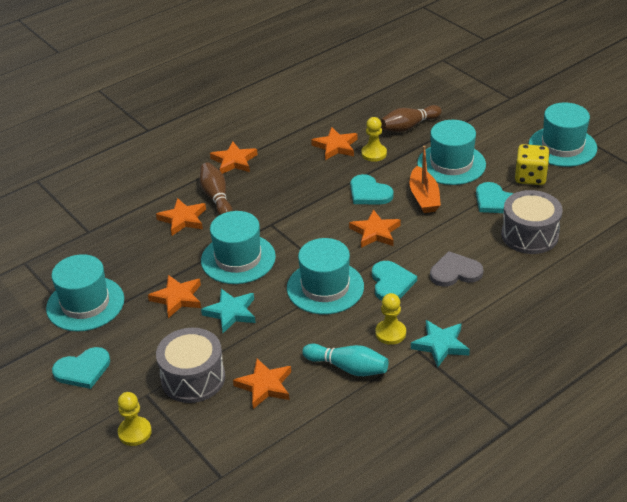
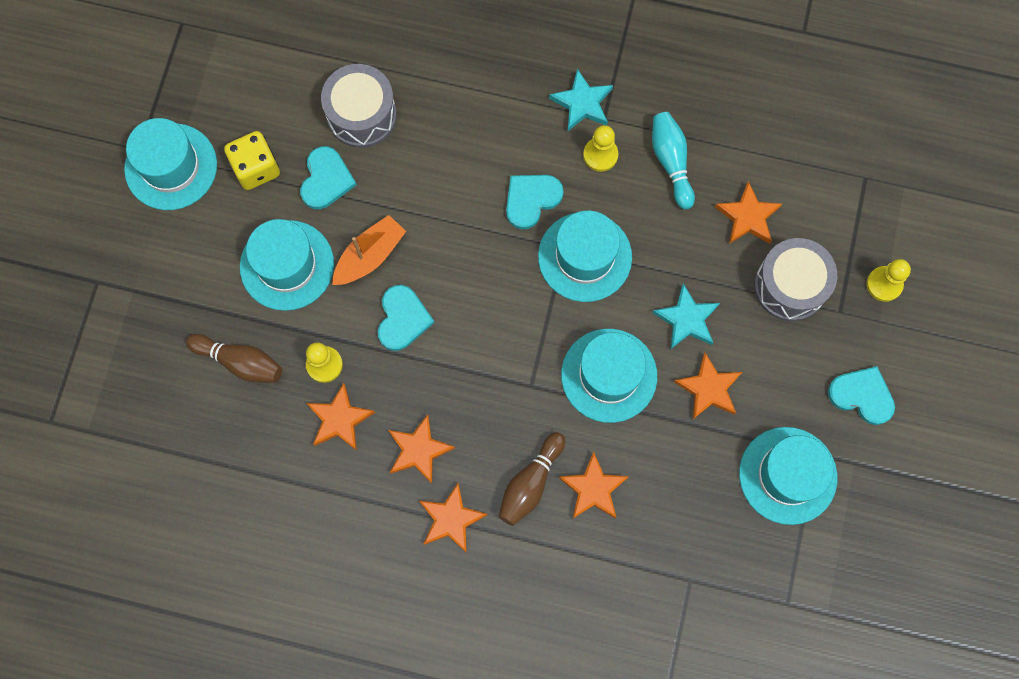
camera: 130 degrees left, 35 degrees up
orange star [349,209,401,248] -> orange star moved to [388,414,455,484]
grey heart [430,251,483,287] -> none

